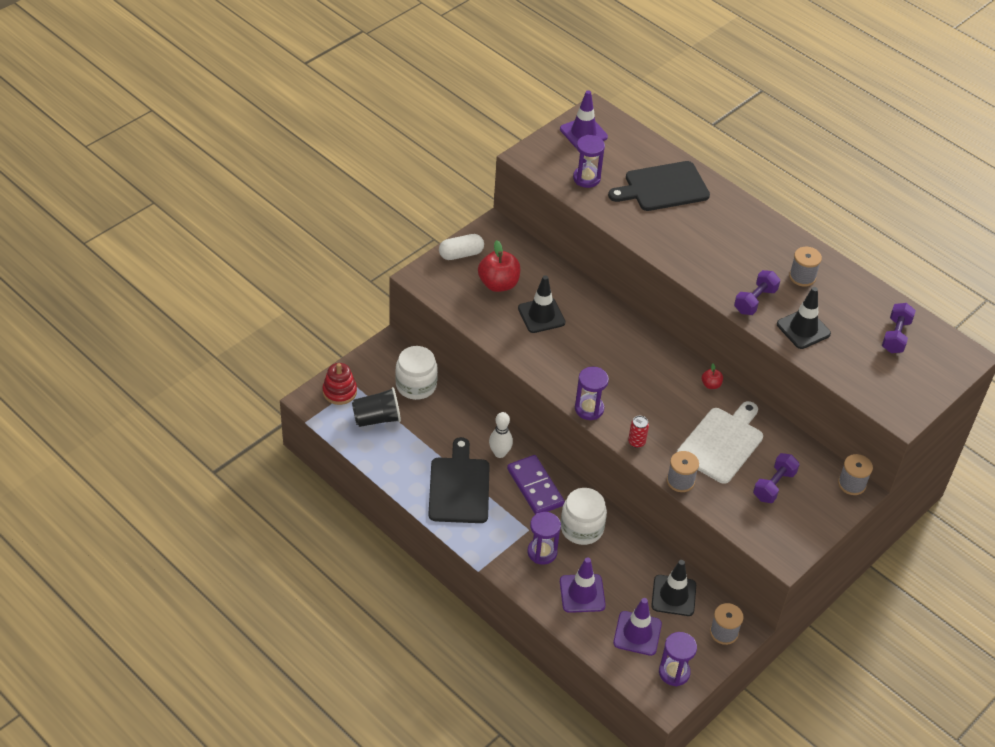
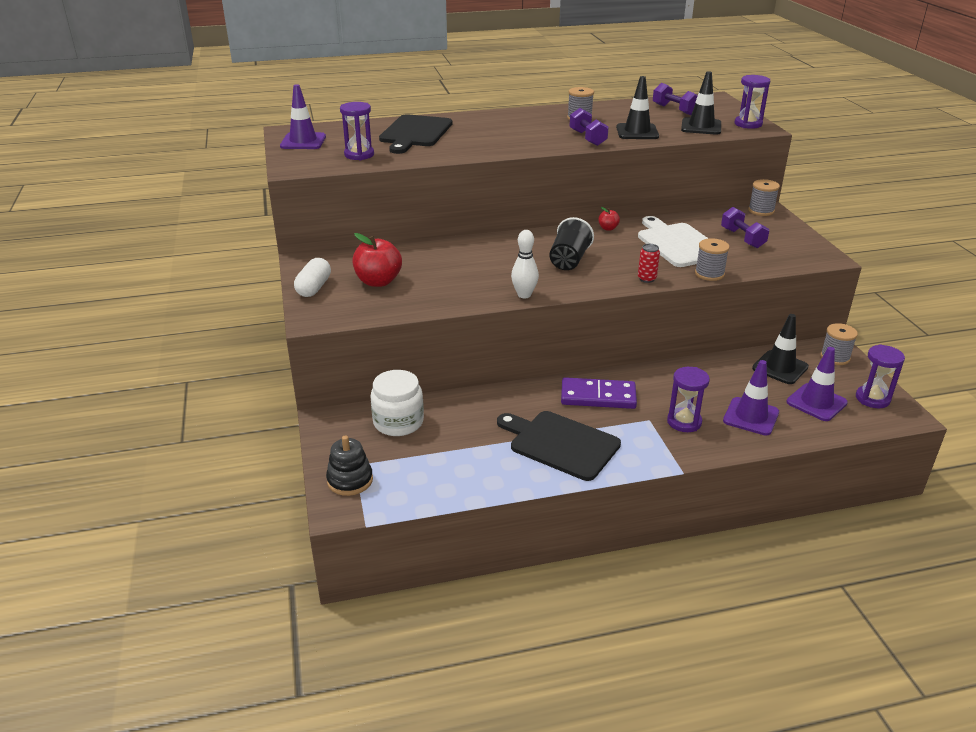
camera: 55 degrees left, 15 degrees down
red stacking toy [322,363,357,405] -> black stacking toy [326,435,373,496]
black cup [352,387,401,427] -> black cup moved to [549,217,594,270]
white bowling pin [489,412,513,458] -> white bowling pin moved to [511,230,539,298]
black traffic cone [518,275,566,333] -> black traffic cone moved to [681,71,721,135]
white jar [561,488,607,545] -> none
purple hourglass [575,367,609,420] -> purple hourglass moved to [735,75,770,129]

